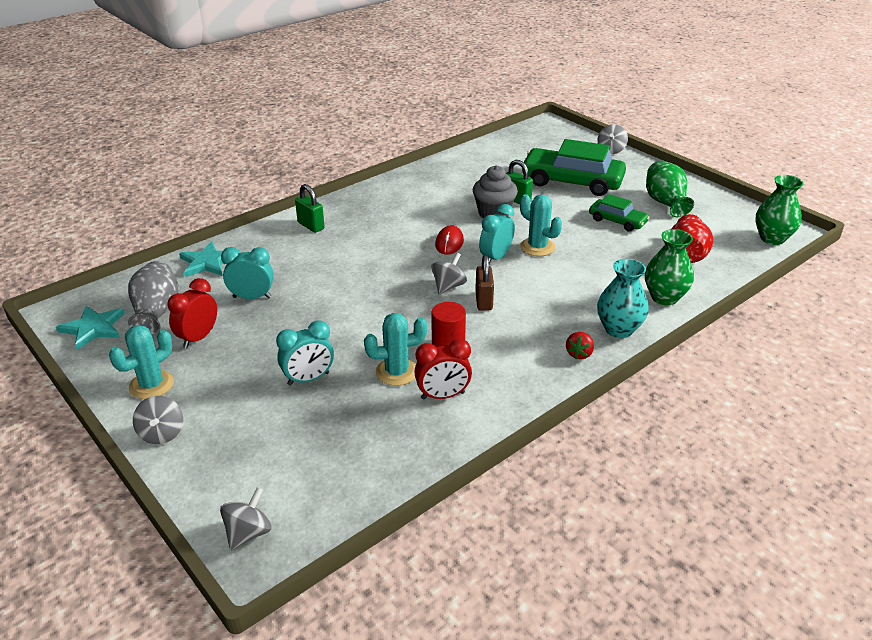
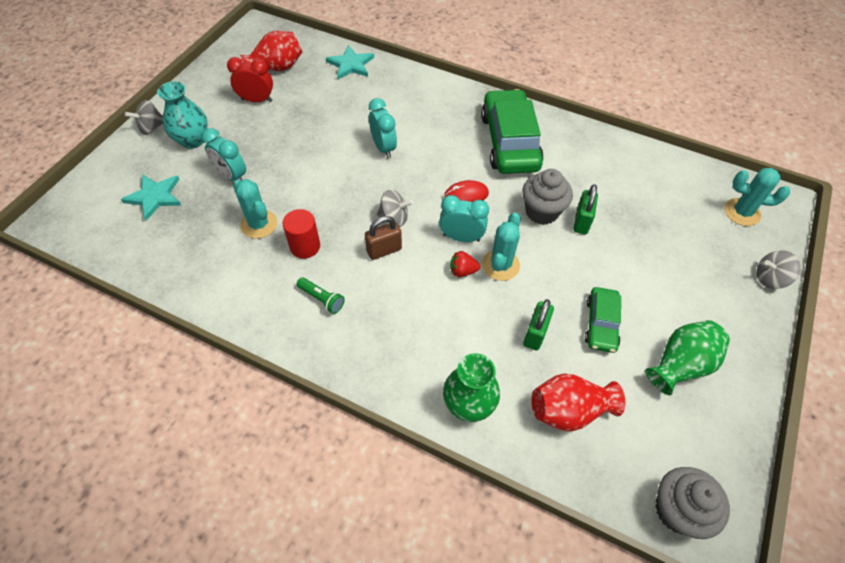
camera: 65 degrees right, 20 degrees up
turquoise star [56,306,125,350] -> turquoise star moved to [121,174,182,221]
turquoise cactus [109,325,174,399] -> turquoise cactus moved to [724,168,790,226]
grey vase [128,261,179,334] -> red vase [240,31,302,71]
grey spinning top [220,487,272,550] -> none
turquoise clock [221,247,274,299] -> turquoise clock moved to [369,98,397,158]
green padlock [295,184,325,233] -> green padlock moved to [523,299,554,351]
red clock [414,339,472,400] -> none
green car [522,139,626,196] -> green car moved to [481,89,544,174]
red strawberry [566,332,594,359] -> red strawberry moved to [450,251,480,277]
turquoise vase [597,259,649,338] -> turquoise vase moved to [157,81,208,149]
green vase [755,175,804,245] -> grey cupcake [655,467,730,539]
none -> green flashlight [297,277,345,314]

